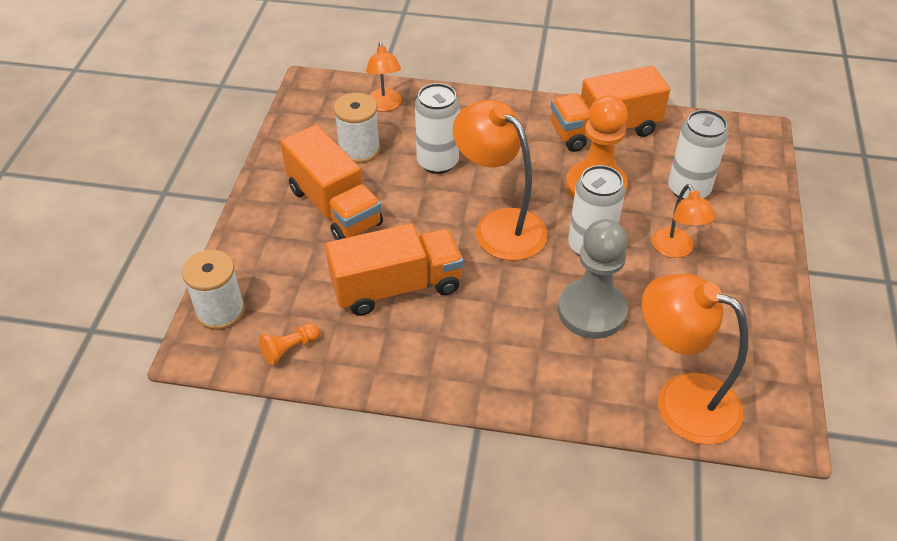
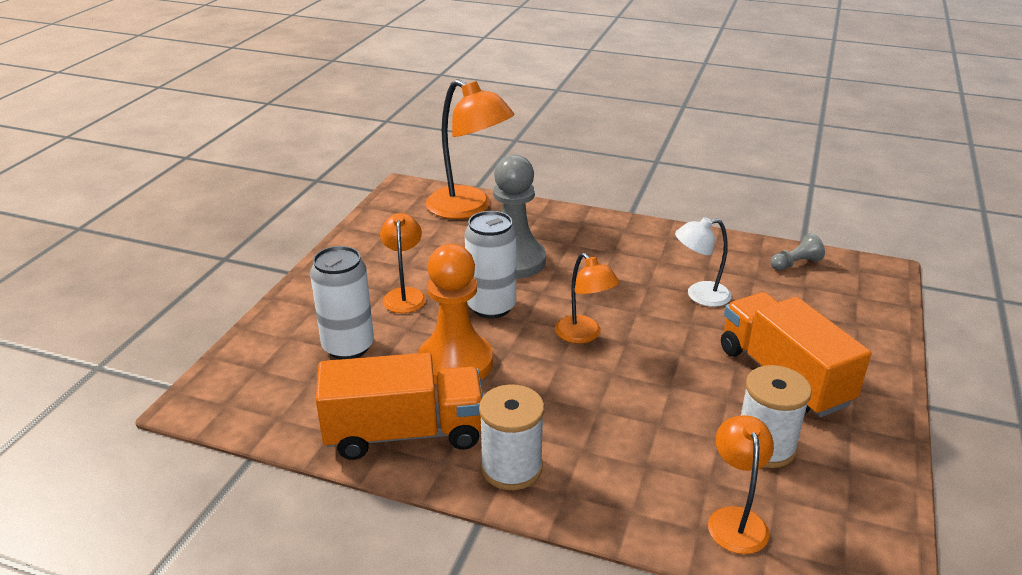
camera: 170 degrees left, 15 degrees down
white spool [182,250,245,330] -> white spool moved to [479,384,544,490]
orange pawn [259,323,319,366] -> grey pawn [770,233,825,270]
orange truck [325,223,463,316] -> white lamp [675,217,732,307]
white can [415,83,460,174] -> none
orange lamp [453,100,548,261] -> orange lamp [555,253,619,343], size x0.57

